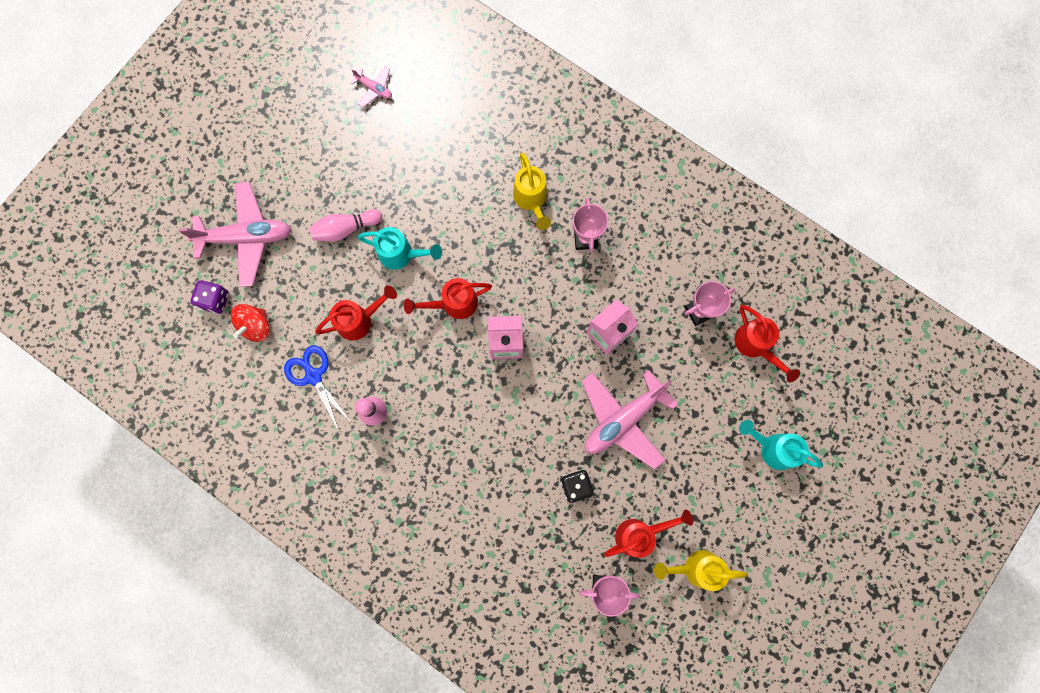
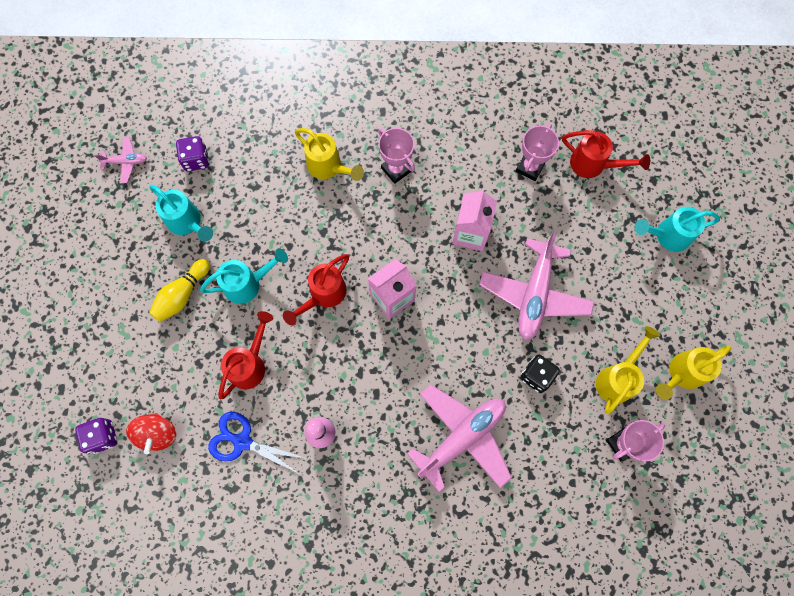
camera: 35 degrees left, 5 degrees down
pink plane [178,182,291,287] -> pink plane moved to [407,385,512,492]
pink bowling pin [309,209,382,242] -> yellow bowling pin [149,259,210,322]
red watering can [604,510,693,558] -> yellow watering can [596,326,660,414]
none -> turquoise watering can [150,185,213,242]
none -> purple dice [176,136,209,171]

